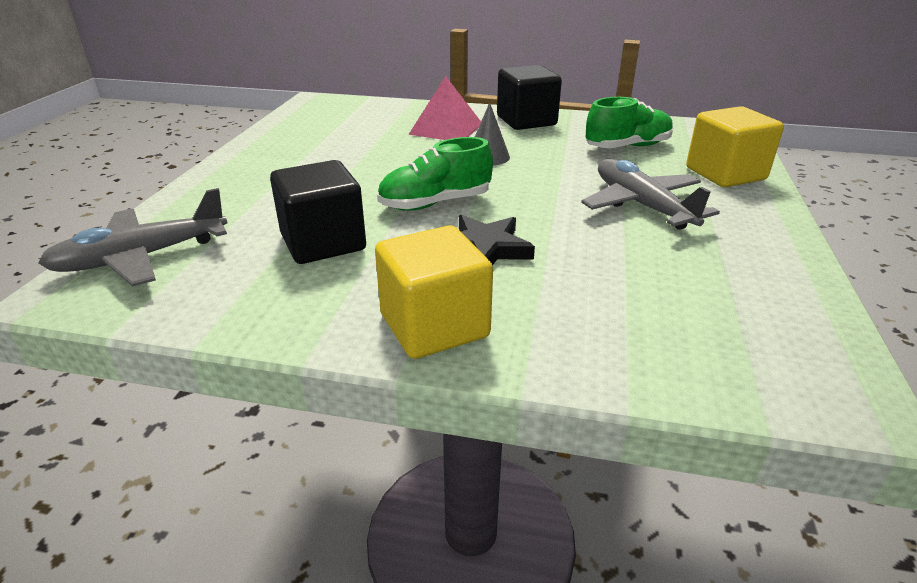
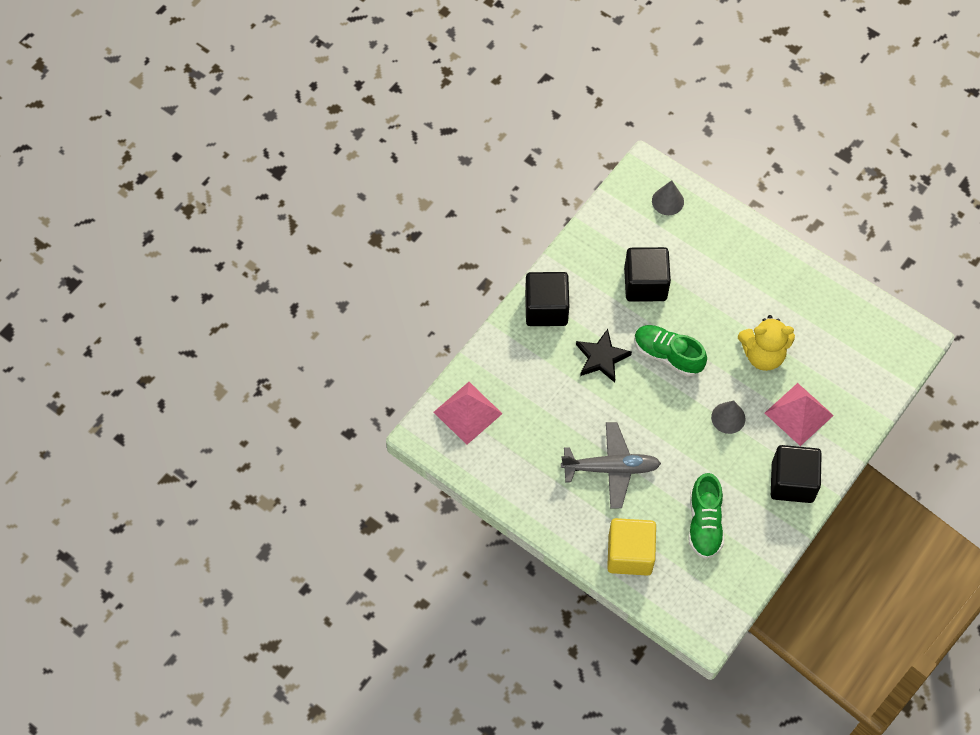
camera: 115 degrees right, 30 degrees up
grey plane [38,188,228,286] -> grey cone [652,180,684,215]
yellow cube [375,225,493,359] -> black cube [525,272,569,326]
green shoe [377,137,493,211] -> green shoe turned 60 degrees counterclockwise [634,325,707,377]
none -> pink pyramid [434,382,502,445]
none -> yellow teddy bear [738,315,795,371]

